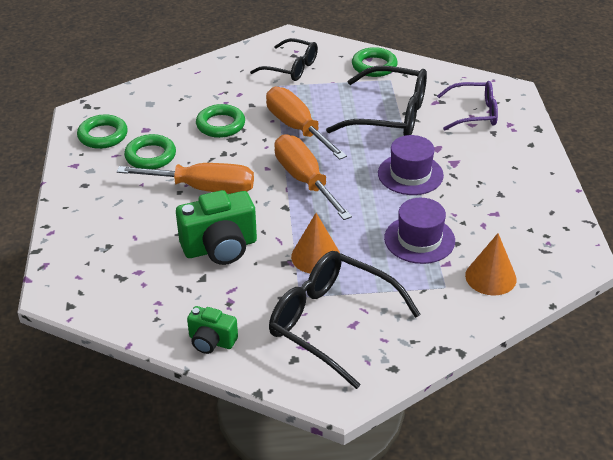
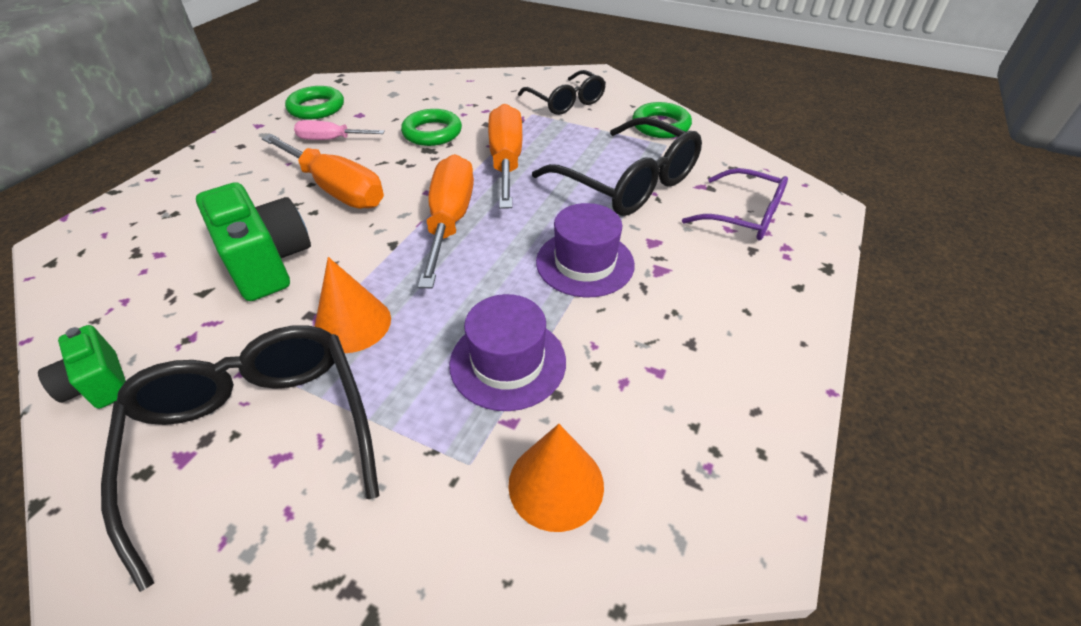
camera: 30 degrees right, 5 degrees up
green ring [124,134,176,169] -> pink screwdriver [294,120,385,140]
green camera [176,190,257,265] -> green camera turned 135 degrees counterclockwise [196,182,311,301]

